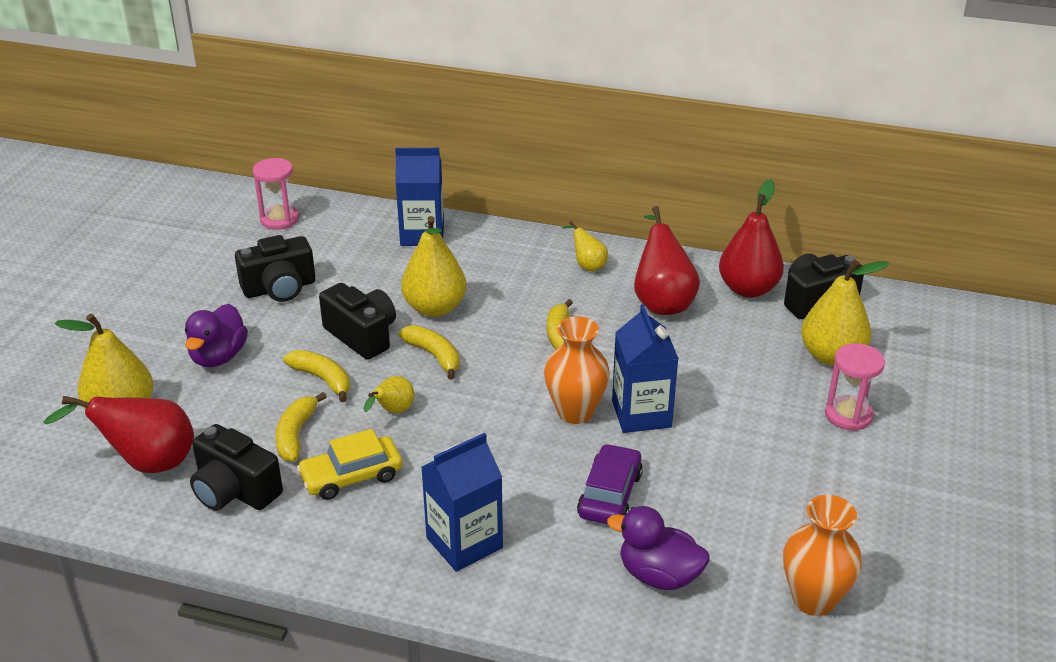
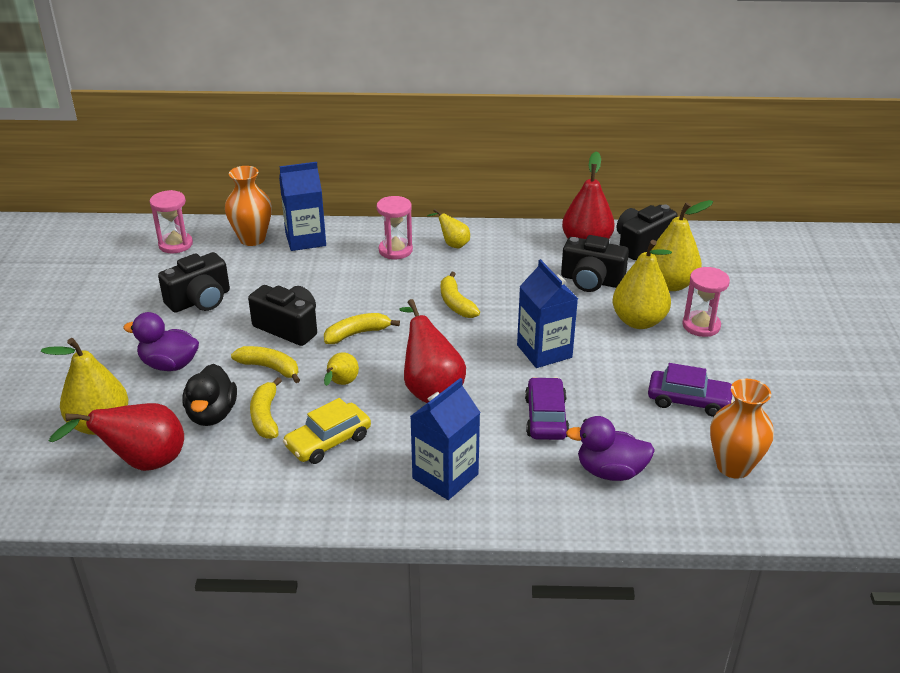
camera: 15 degrees left, 0 degrees up
purple duck [185,304,248,367] -> purple duck turned 105 degrees clockwise [123,312,199,371]
black camera [190,424,283,511] -> black camera moved to [561,235,629,292]
yellow banana [398,325,460,380] -> yellow banana turned 60 degrees counterclockwise [324,313,400,344]
yellow pear [401,216,466,317] -> yellow pear moved to [613,240,672,329]
orange vase [544,316,610,424] -> orange vase moved to [225,166,272,246]
red pear [634,206,700,315] -> red pear moved to [399,299,466,403]
none -> black duck [182,364,237,426]
none -> pink hourglass [377,196,413,259]
none -> purple car [648,363,733,417]

